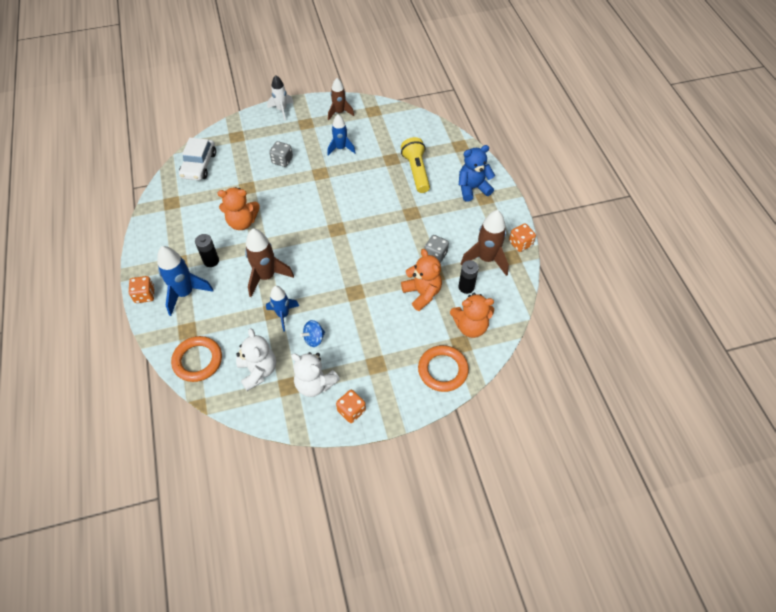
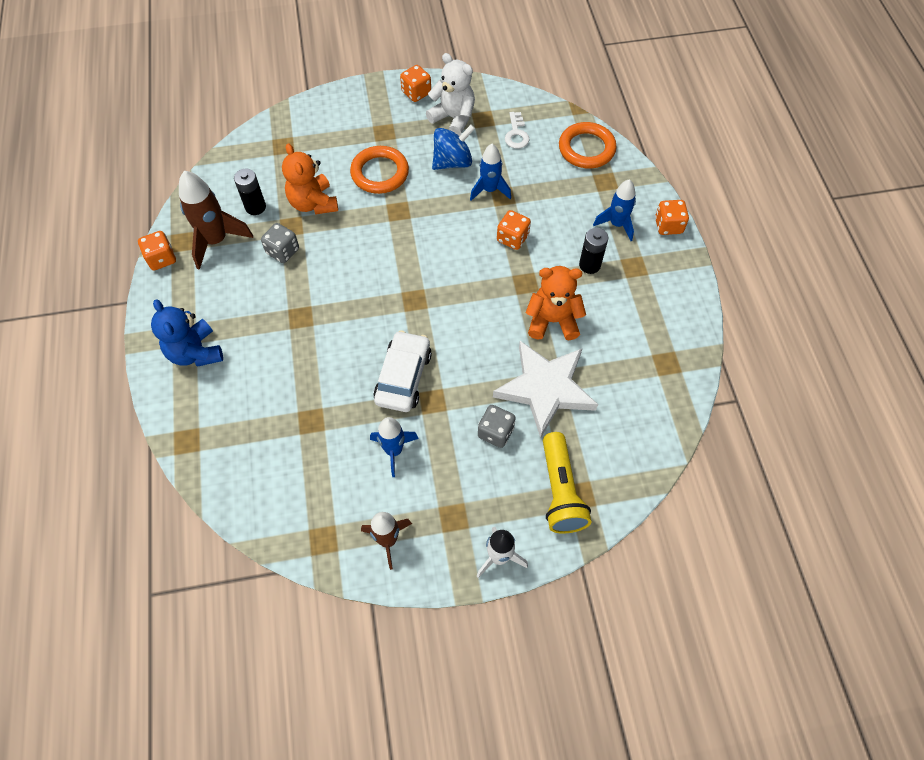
camera: 175 degrees left, 5 degrees up
blue rocket [157,246,214,316] -> blue rocket [593,179,636,241], size x0.66
white car [179,138,216,180] -> white car moved to [373,330,432,412]
white teddy bear [236,328,276,391] -> white key [505,112,530,149]
brown rocket [245,228,294,297] -> orange dice [497,210,531,250]
blue spinning top [300,320,325,347] -> blue spinning top [432,125,475,170], size x1.53
yellow flashlight [401,137,430,193] -> yellow flashlight moved to [543,432,591,534]
orange ring [418,345,469,392] -> orange ring moved to [350,146,409,194]
orange teddy bear [450,293,494,338] -> none
blue teddy bear [459,145,495,201] -> blue teddy bear turned 75 degrees clockwise [151,299,223,367]
none -> white star [493,341,598,438]

